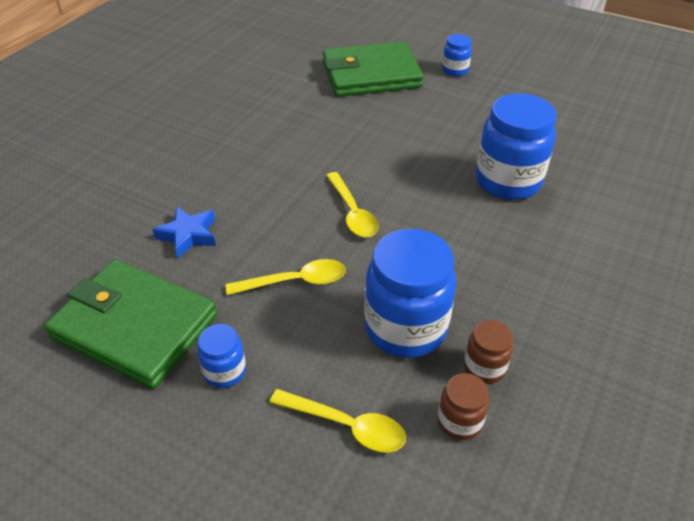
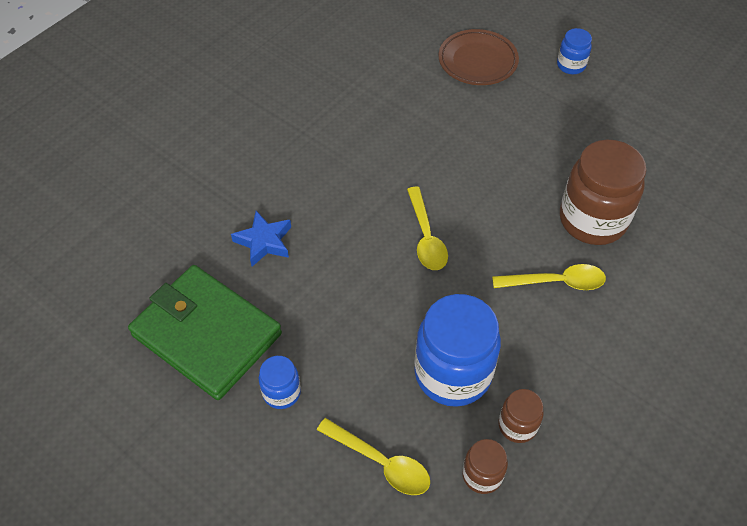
camera: 10 degrees right, 10 degrees up
yellow spoon [226,259,346,295] -> yellow spoon moved to [492,264,606,290]
green wallet [323,41,424,97] -> brown plate [439,29,519,85]
blue jar [476,93,557,200] -> brown jar [560,140,647,245]

